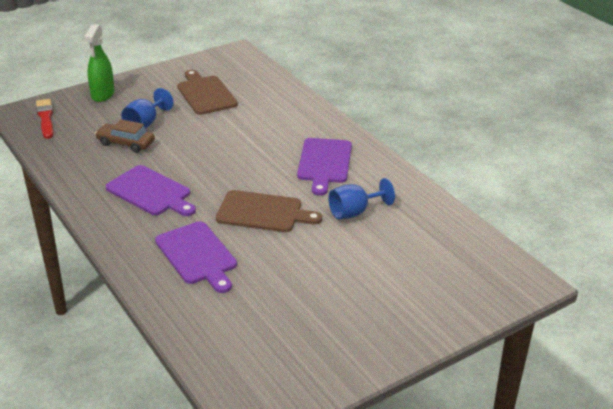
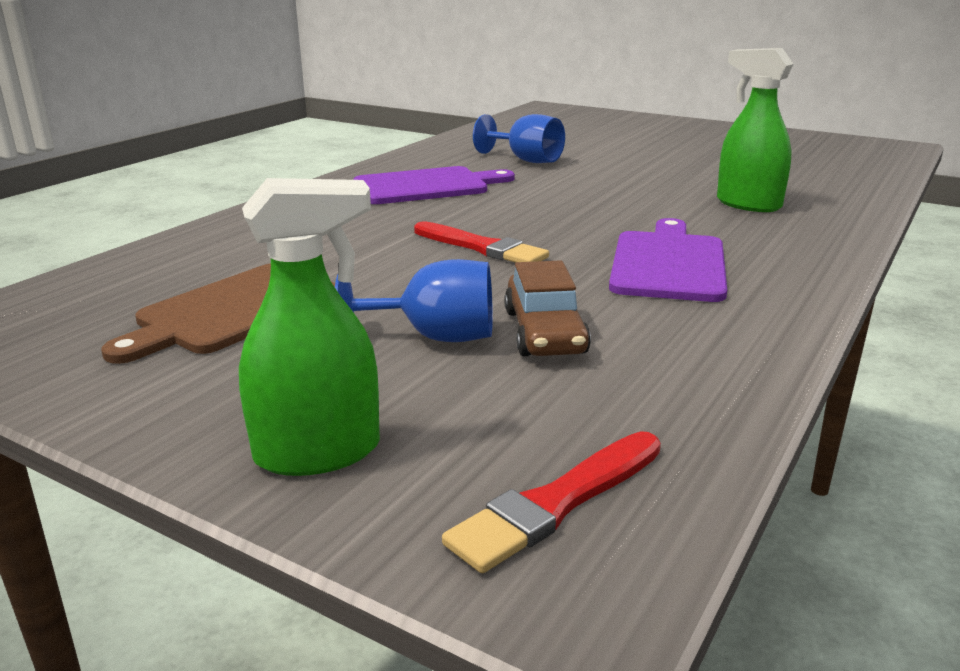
camera: 115 degrees left, 10 degrees down
purple cutting board [155,221,237,293] -> green spray bottle [717,48,794,212]
brown cutting board [216,190,322,232] -> none
none -> red brush [414,221,549,263]

